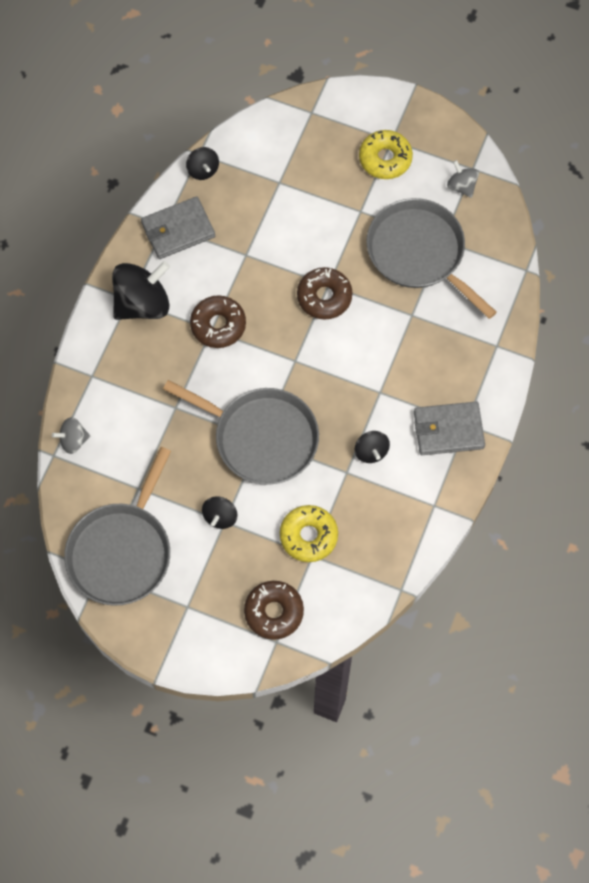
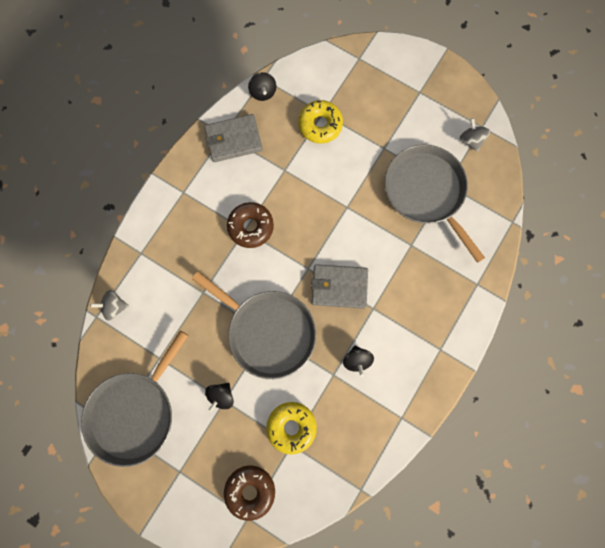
camera: 10 degrees right, 10 degrees up
black spinning top [112,261,170,320] -> none
brown donut [297,267,352,320] -> none
yellow donut [359,130,413,179] -> yellow donut moved to [298,100,343,144]
grey wallet [414,401,485,455] -> grey wallet moved to [311,264,368,309]

